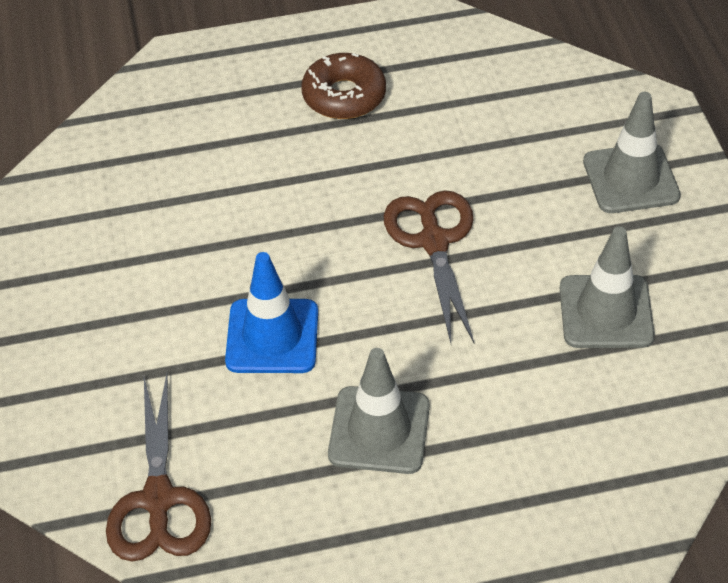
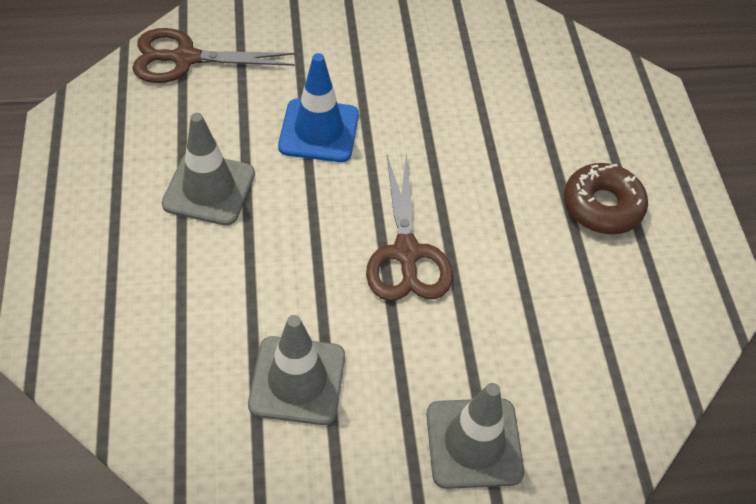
camera: 90 degrees right, 5 degrees up
brown scissors [383,190,474,343] -> brown scissors turned 90 degrees clockwise [366,152,453,301]

